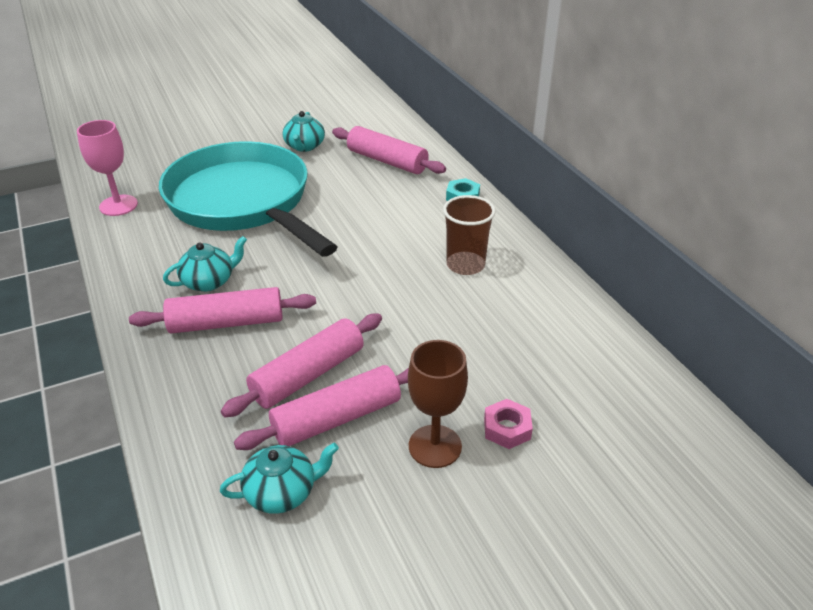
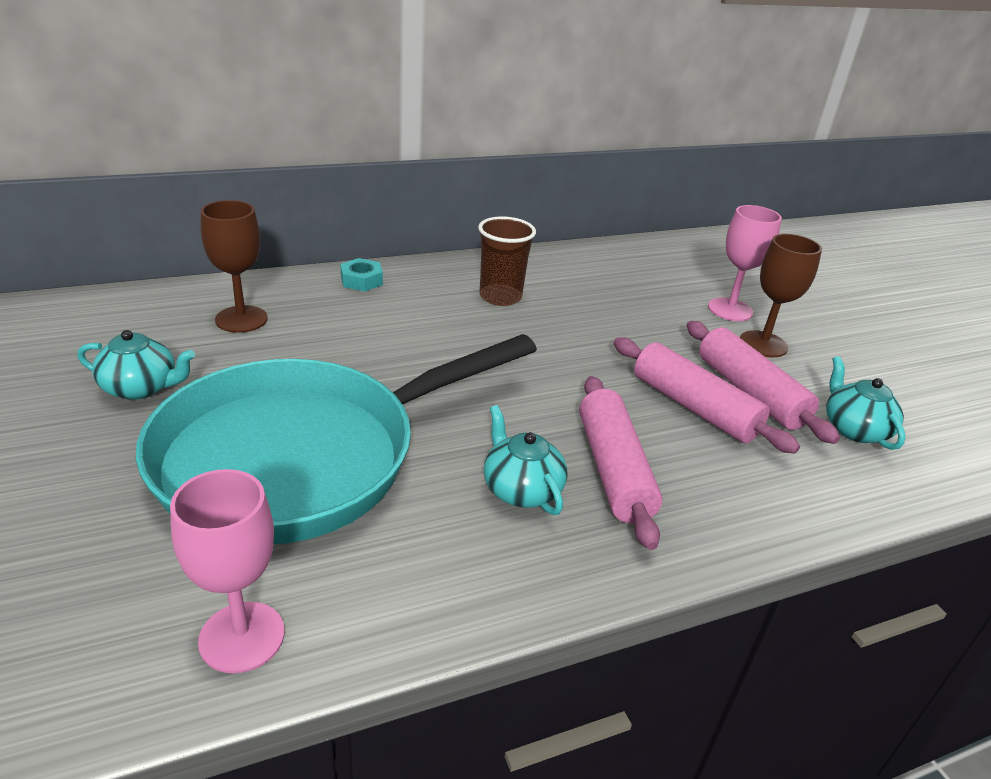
camera: 90 degrees left, 5 degrees down
pink rolling pin [332,126,446,174] -> brown goblet [201,200,268,333]
pink nut [484,399,533,449] -> pink goblet [708,205,782,321]

